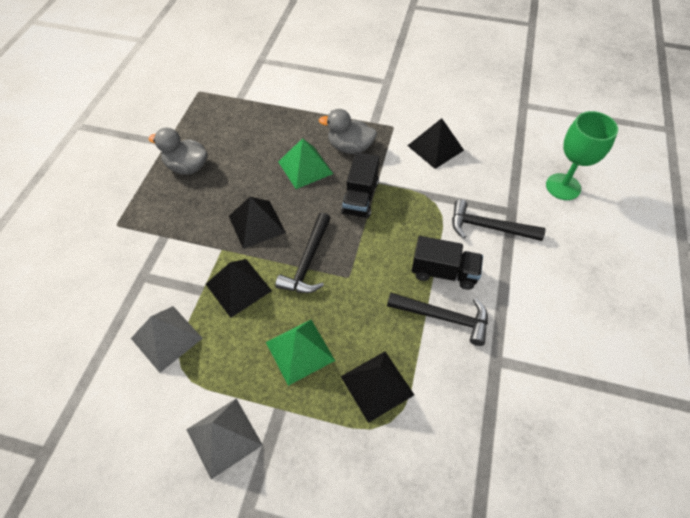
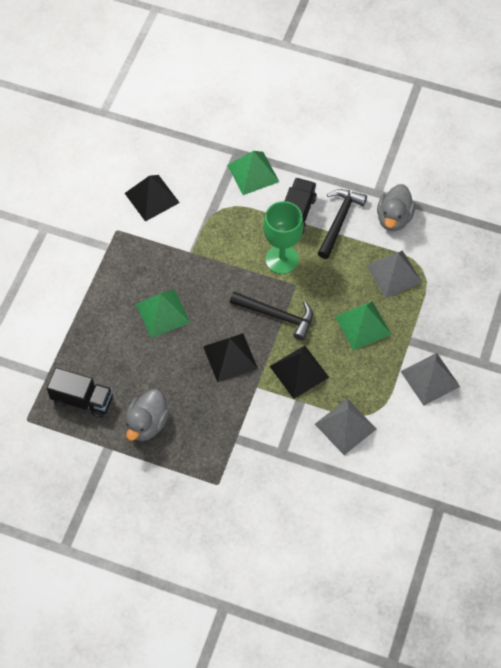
camera: 85 degrees left, 5 degrees up
grey duck [319,109,377,154] -> grey duck moved to [377,184,416,231]
black pyramid [340,351,414,423] -> grey pyramid [366,250,422,298]
black truck [341,152,379,219] -> black truck moved to [47,368,113,418]
black hammer [452,199,545,241] -> green pyramid [227,151,279,195]
green goblet [546,111,618,200] -> green goblet moved to [263,201,304,274]

